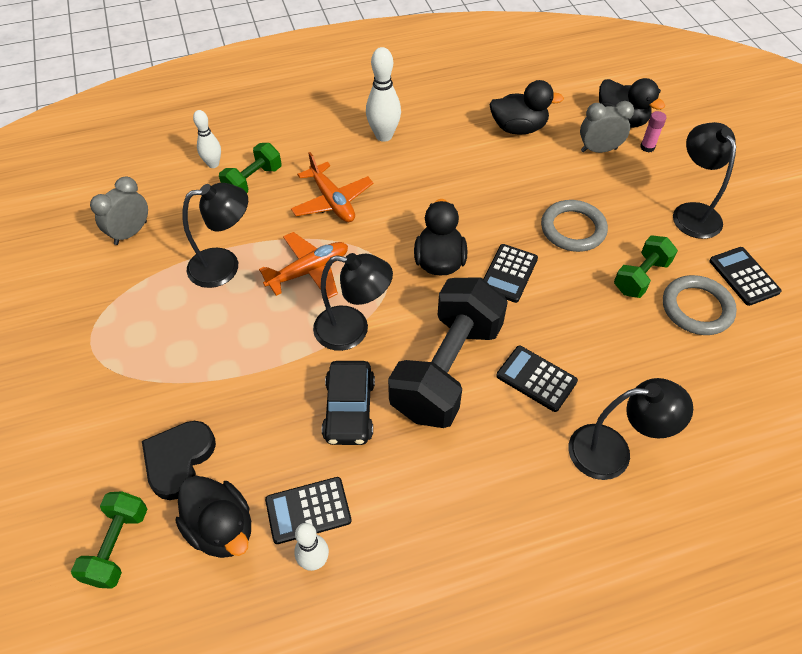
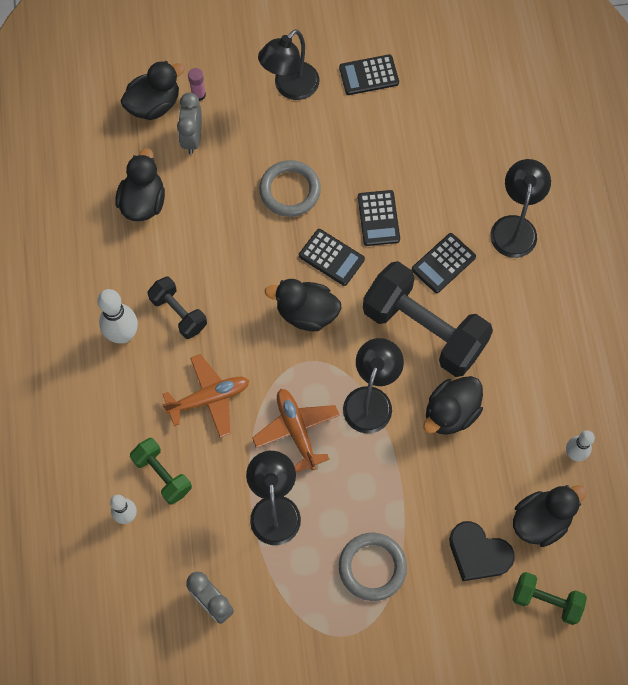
camera: 80 degrees left, 15 degrees up
black calculator [265,477,352,544] -> black calculator moved to [358,190,400,246]
black car [322,361,375,445] -> black duck [423,376,483,435]
green dumbbell [614,235,678,298] -> none
grey ring [663,275,737,335] -> grey ring moved to [339,533,407,601]
black lamp [673,122,736,239] -> black lamp turned 45 degrees counterclockwise [258,29,320,100]
none -> black dumbbell [148,276,207,339]

